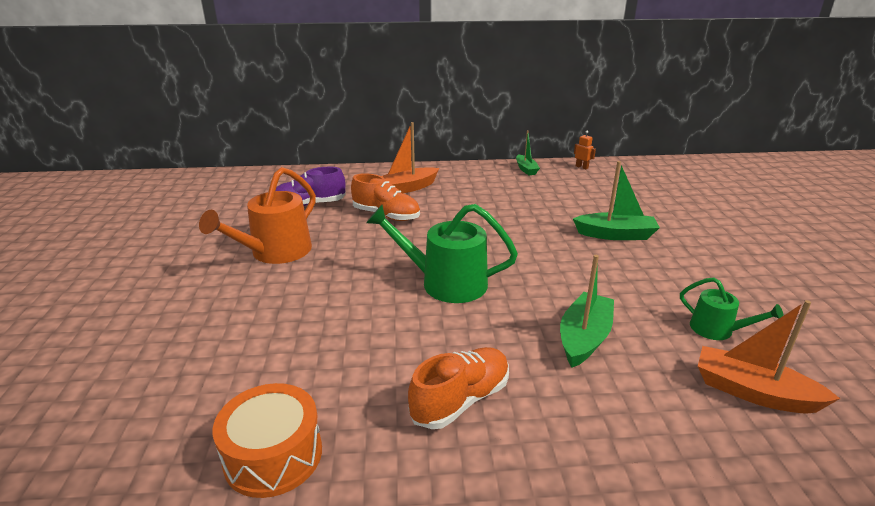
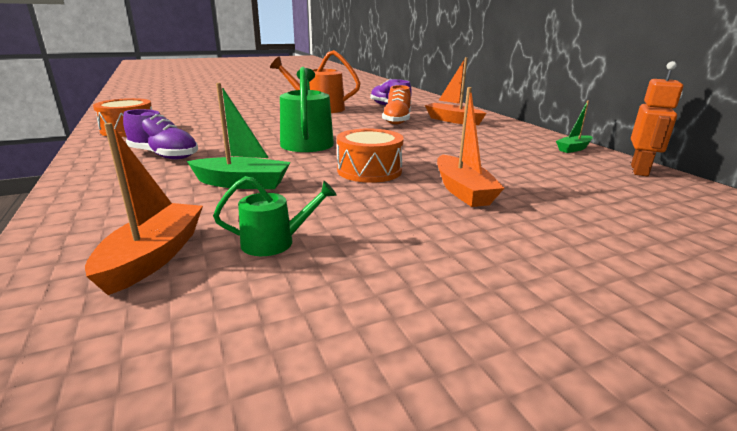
camera: 70 degrees right, 5 degrees down
orange shoe [408,347,509,429] -> purple shoe [123,109,198,160]
green boat [573,161,660,240] -> orange boat [437,87,504,207]
orange robot [574,130,596,169] -> orange robot [631,61,683,177], size x1.92
green watering can [680,277,784,340] -> green watering can turned 120 degrees counterclockwise [213,176,337,256]
none -> orange drum [337,129,404,183]

